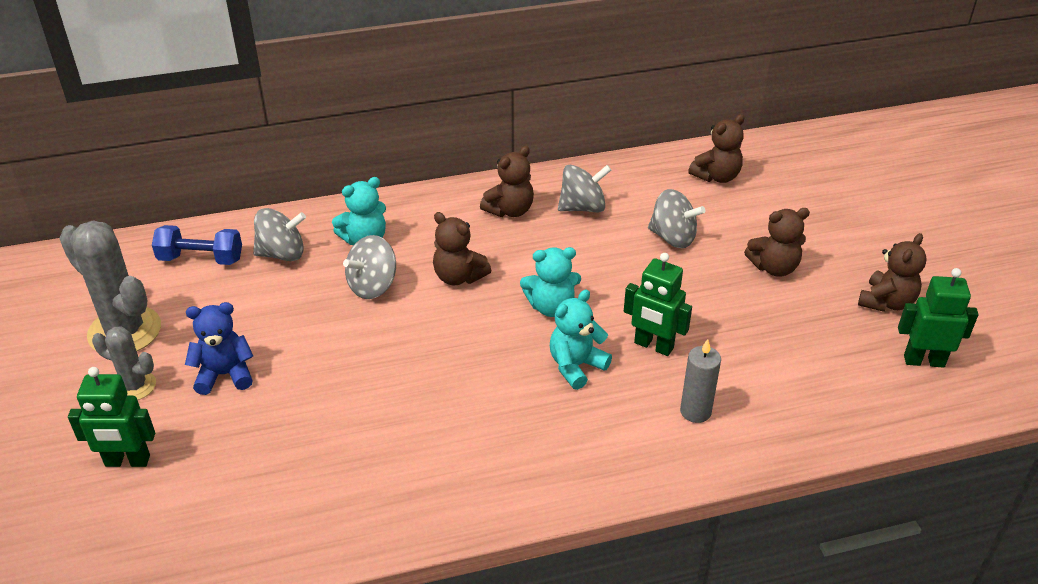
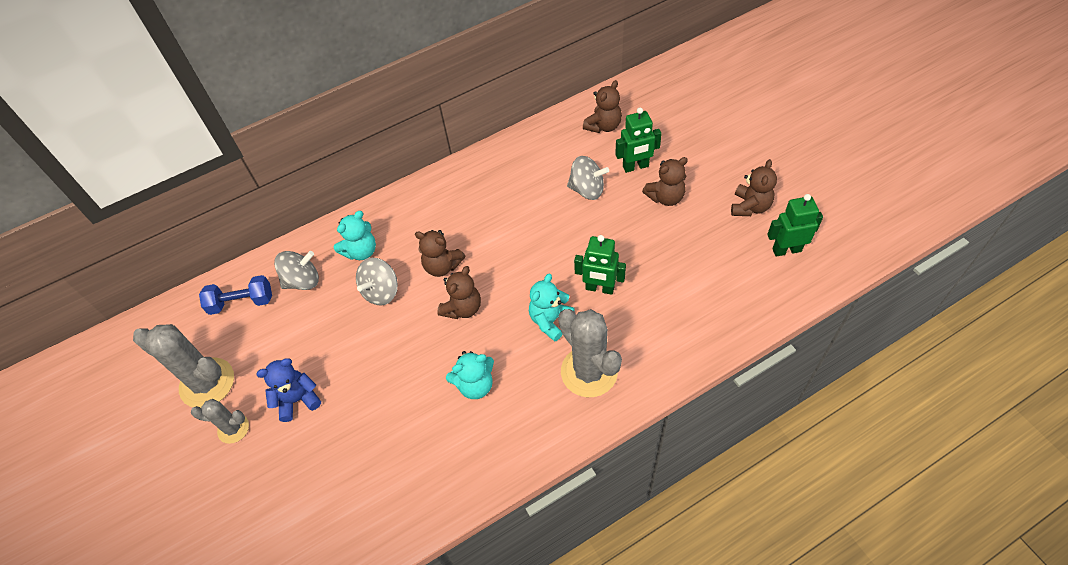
camera: 10 degrees left, 15 degrees up
green robot [68,367,155,467] -> green robot moved to [615,108,662,173]
brown teddy bear [480,146,534,217] -> brown teddy bear moved to [437,266,481,319]
turquoise teddy bear [520,247,581,317] -> turquoise teddy bear moved to [446,351,494,399]
grey spinning top [558,165,611,212] -> none
grey candle [680,339,721,423] -> none
none -> grey cactus [558,309,622,397]

